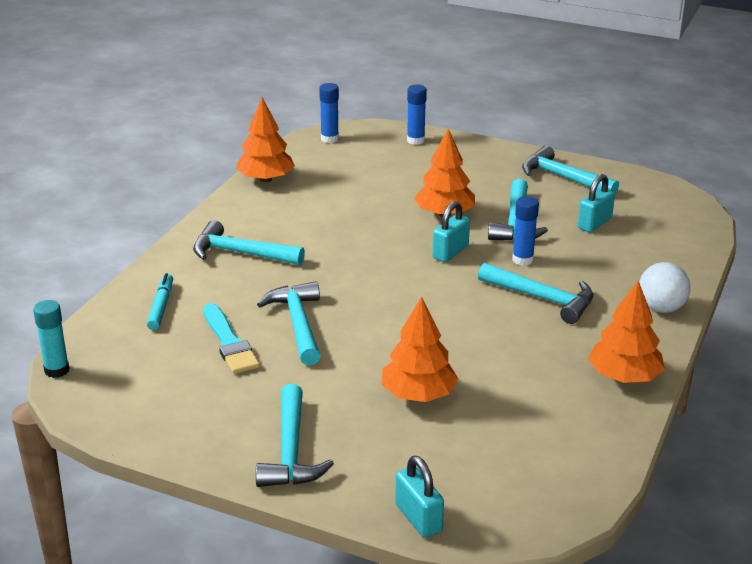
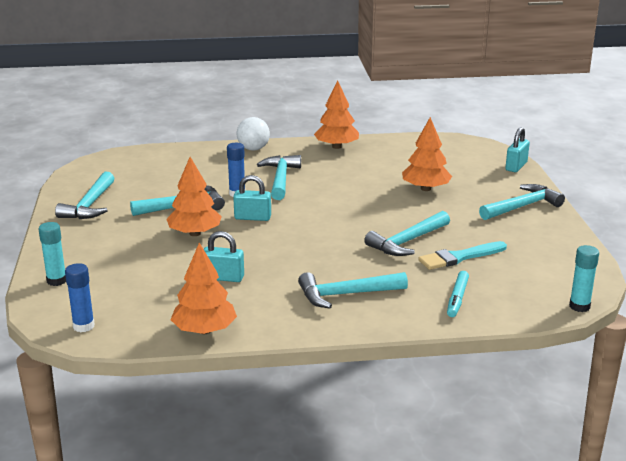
camera: 120 degrees left, 5 degrees down
turquoise marker [147,273,173,330] -> turquoise marker turned 45 degrees counterclockwise [447,271,469,317]
turquoise hammer [193,220,305,265] -> turquoise hammer turned 90 degrees clockwise [298,272,408,309]
turquoise brush [204,303,260,374] -> turquoise brush turned 150 degrees counterclockwise [418,241,507,270]
blue glue stick [407,85,427,145] -> turquoise glue stick [39,222,66,286]
turquoise padlock [578,174,615,232] -> turquoise padlock moved to [204,231,244,282]

